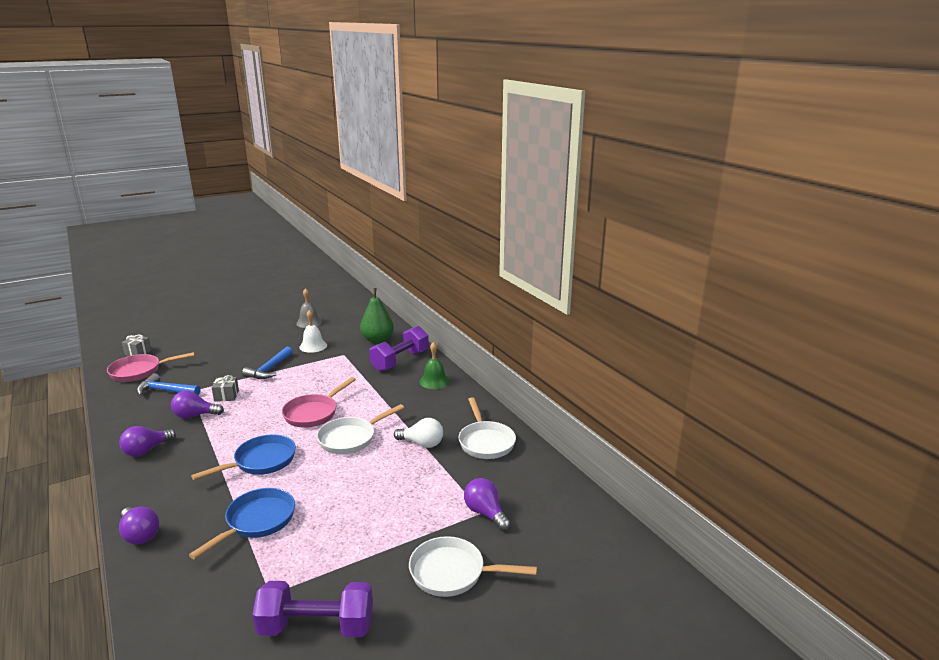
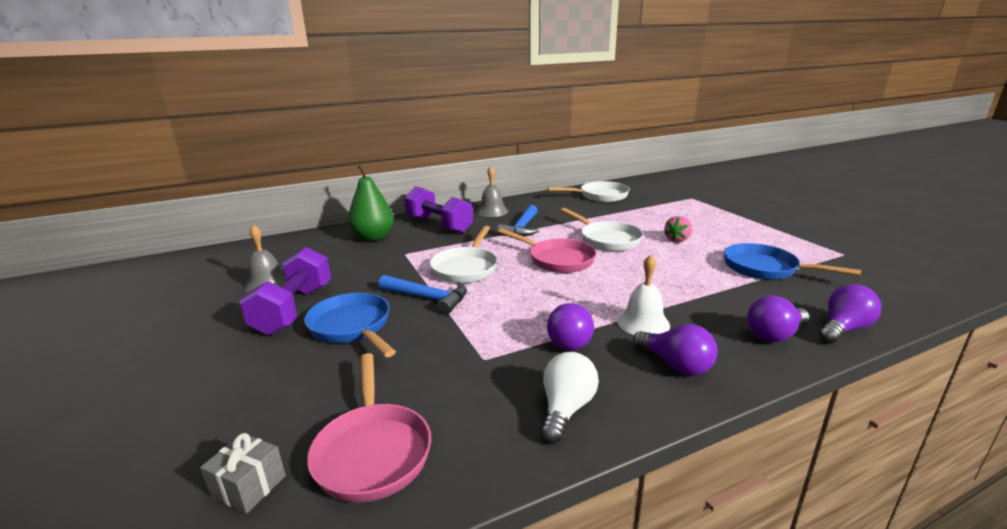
camera: 85 degrees left, 0 degrees up
blue hammer [137,373,201,396] -> blue hammer moved to [497,205,539,236]
blue pan [191,434,296,480] -> blue pan moved to [304,293,396,357]
grey gift [212,375,239,402] -> none
purple dumbbell [252,581,373,637] -> purple dumbbell moved to [240,247,331,335]
white bell [299,310,327,353] -> white bell moved to [617,255,670,335]
white light bulb [394,418,443,448] -> white light bulb moved to [541,352,599,443]
white pan [409,536,537,597] -> white pan moved to [429,226,498,283]
green bell [419,342,450,389] -> grey bell [477,166,508,217]
purple light bulb [464,478,511,531] -> purple light bulb moved to [747,295,809,342]
none -> pink strawberry [664,216,692,243]

